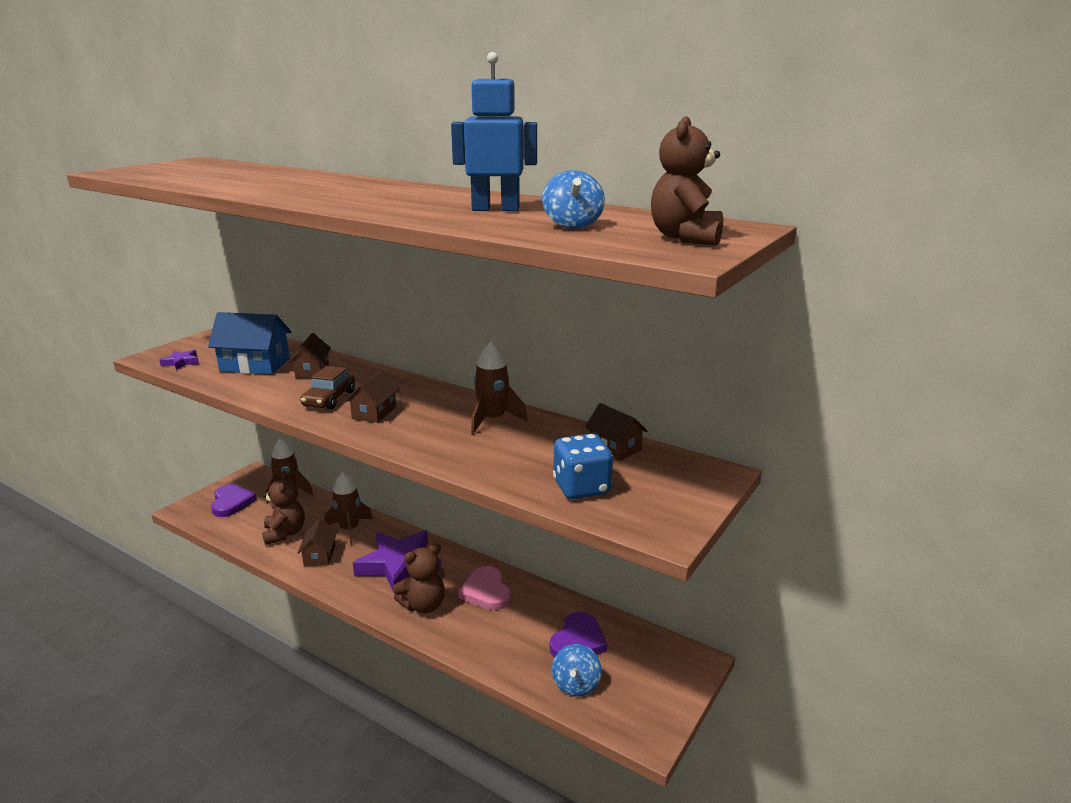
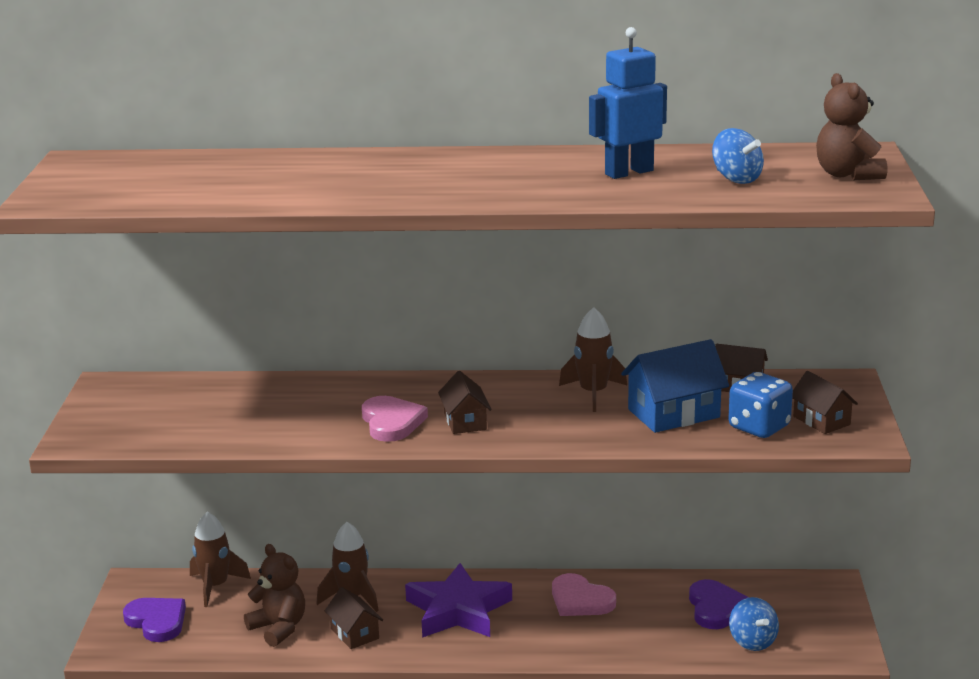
camera: 30 degrees left, 0 degrees up
purple star [159,350,199,370] -> none
blue house [208,312,291,374] -> blue house moved to [621,339,729,433]
brown house [289,333,331,378] -> brown house moved to [792,371,858,434]
brown car [300,366,355,409] -> pink heart [362,396,428,442]
brown teddy bear [393,543,445,613] -> none

